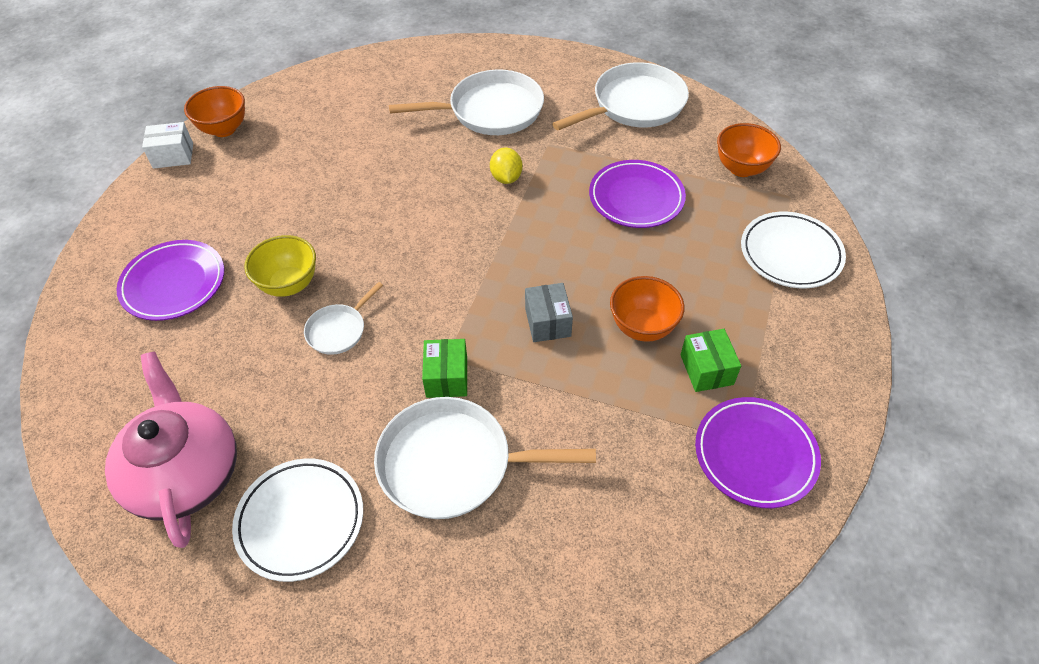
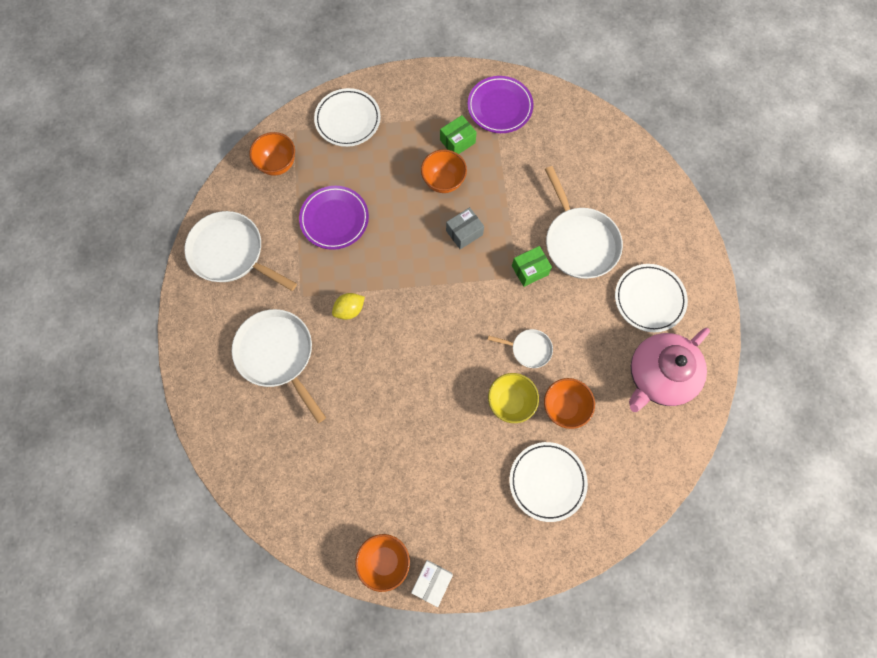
camera: 115 degrees left, 20 degrees up
purple plate [116,240,224,321] -> white plate [509,442,588,522]
white box [142,122,193,169] -> white box turned 60 degrees clockwise [411,560,453,607]
none -> orange bowl [544,378,595,429]

